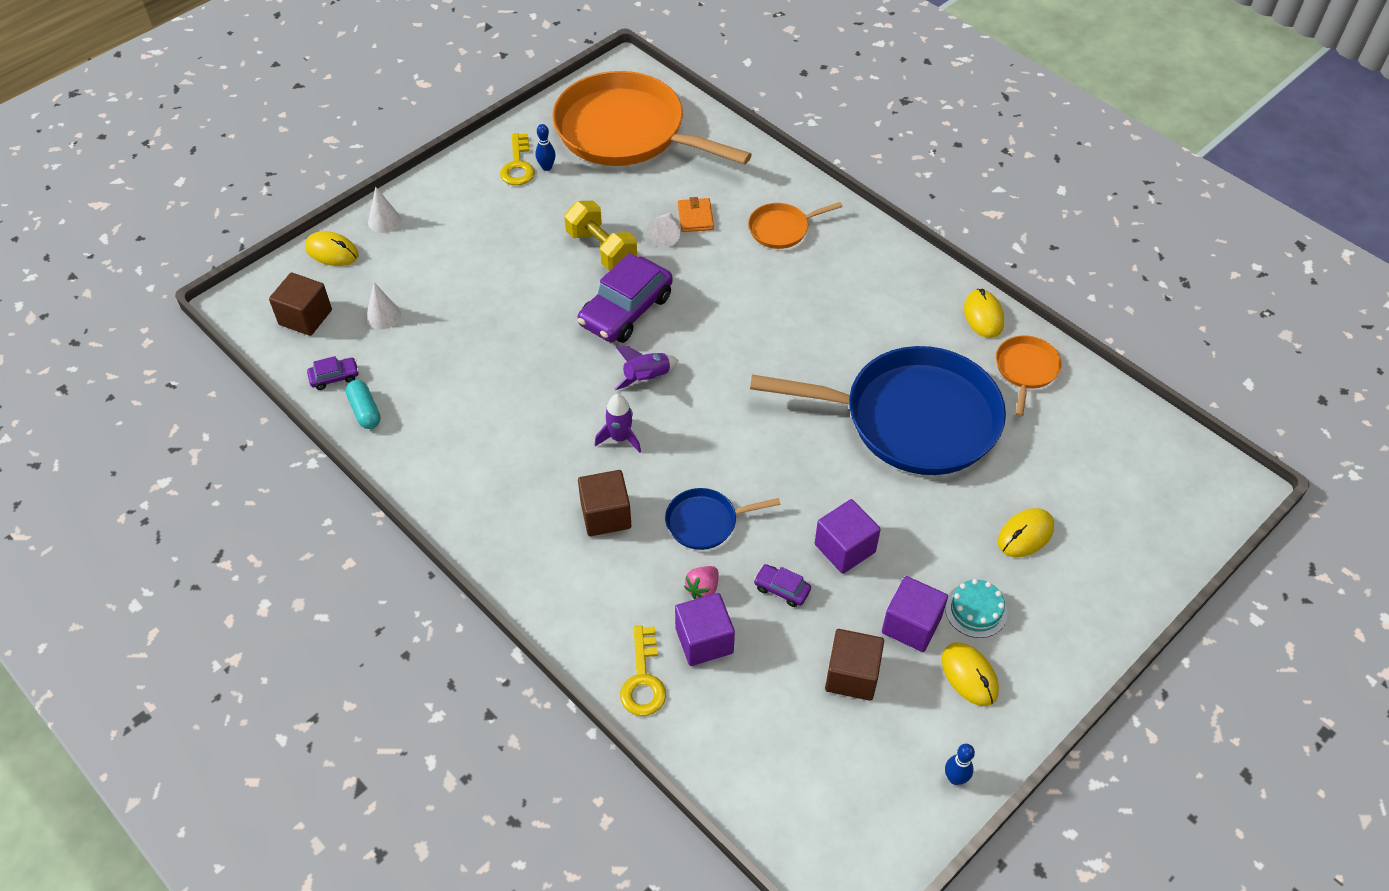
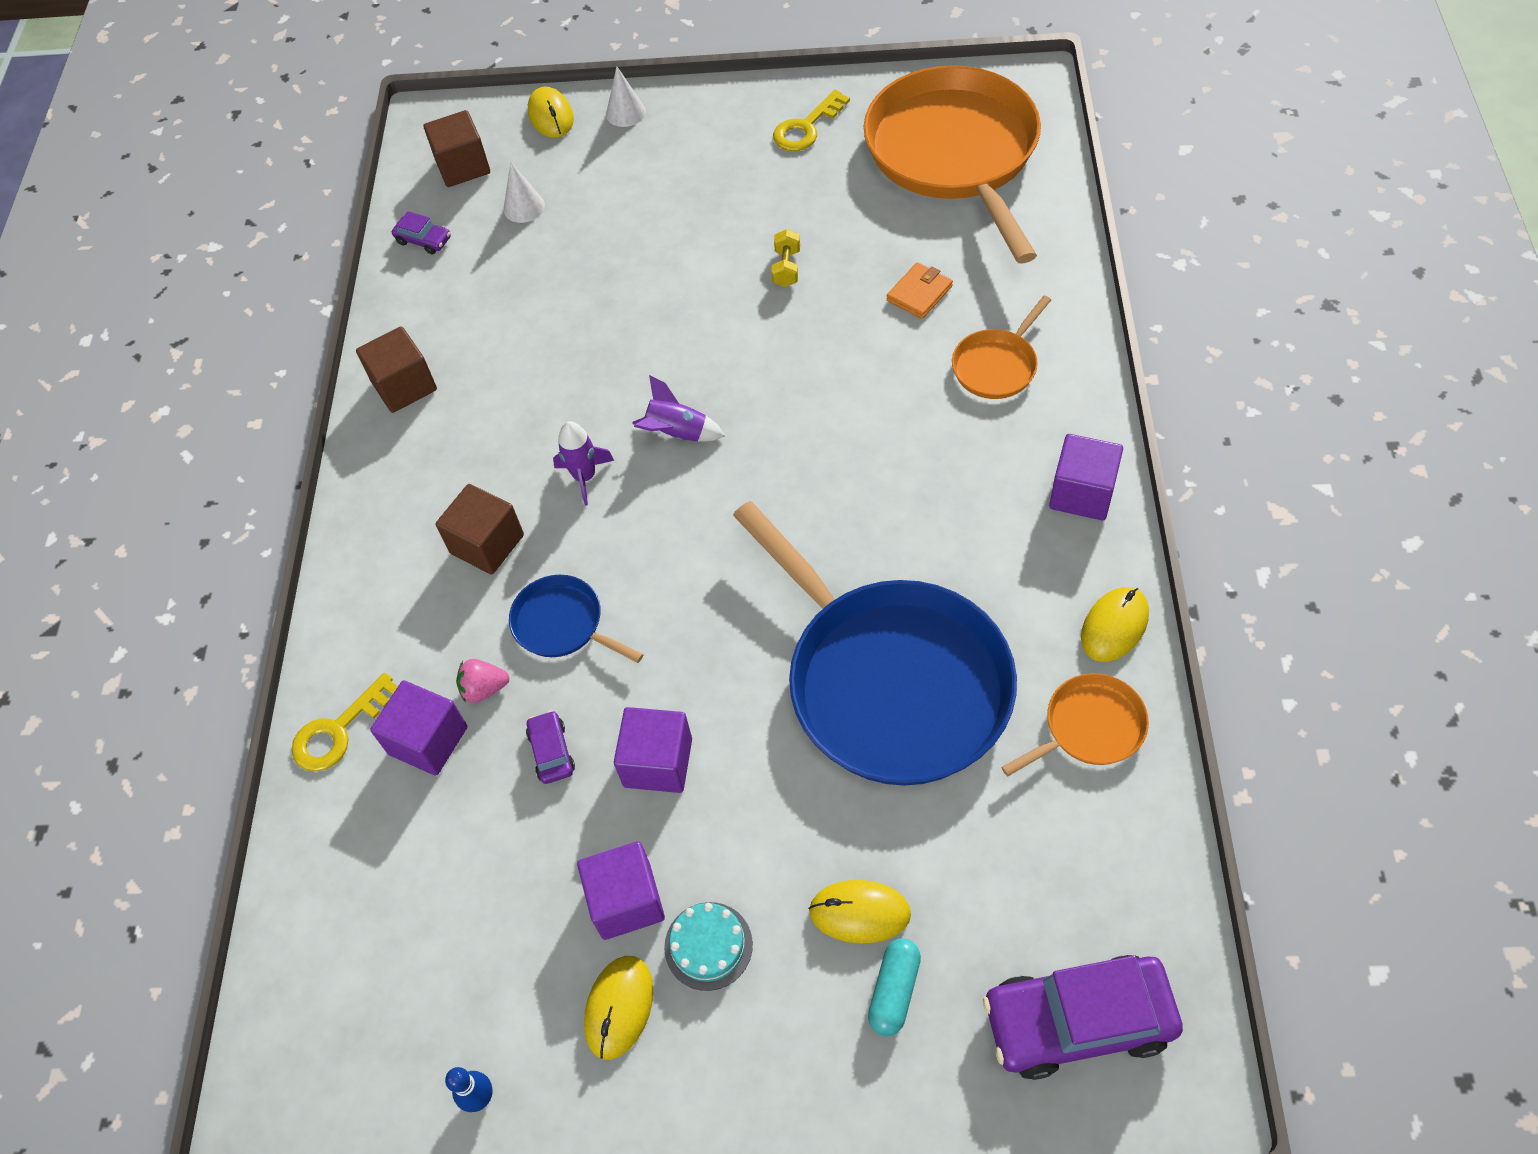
camera: 50 degrees right, 5 degrees up
turquoise capsule [346,380,380,429] -> turquoise capsule moved to [868,938,921,1036]
blue bowling pin [535,124,556,171] -> none
yellow dumbbell [564,201,637,271] -> yellow dumbbell [771,229,800,287], size x0.54
purple car [578,253,673,343] -> purple car moved to [983,955,1183,1080]
white cone [647,212,680,248] -> none
orange pan [748,202,843,249] -> orange pan turned 75 degrees counterclockwise [952,296,1051,399]
brown cube [825,629,884,701] -> brown cube moved to [356,326,437,413]
none -> purple cube [1049,434,1123,520]

